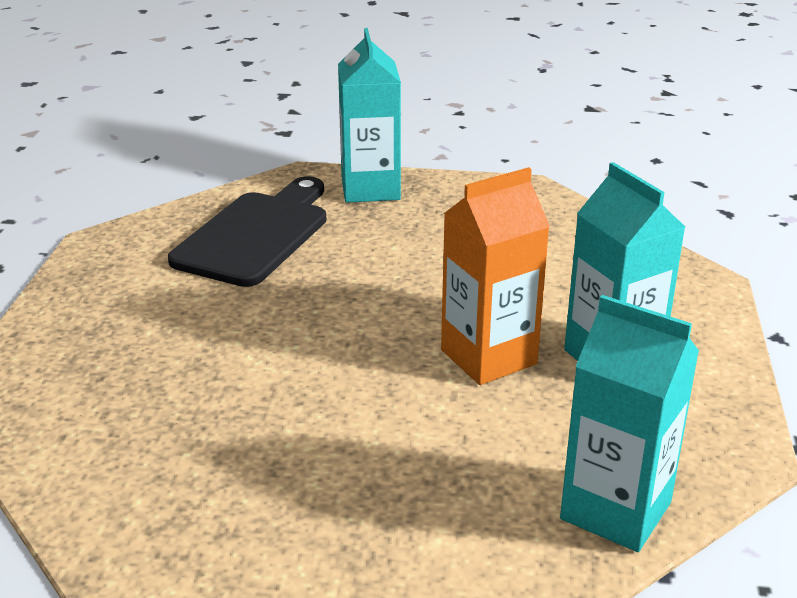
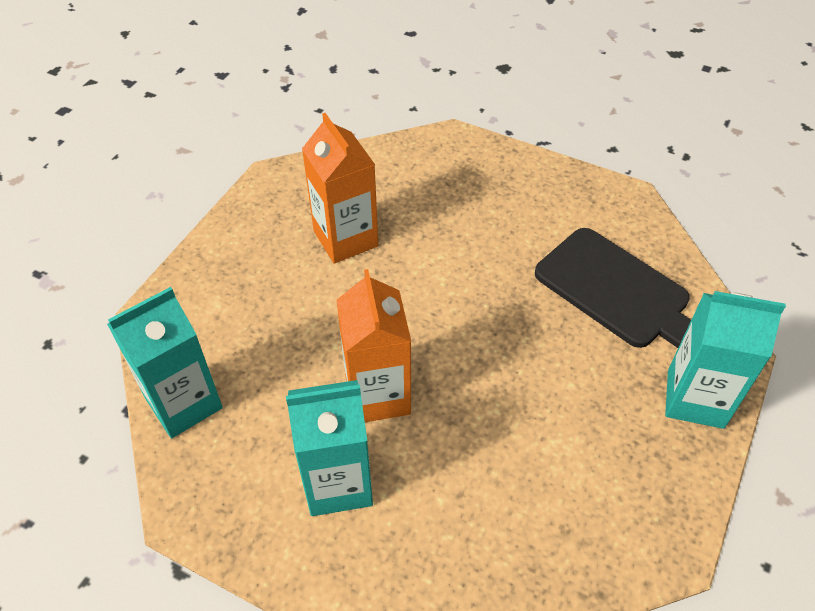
camera: 110 degrees right, 20 degrees up
none -> orange carton [302,113,378,263]

